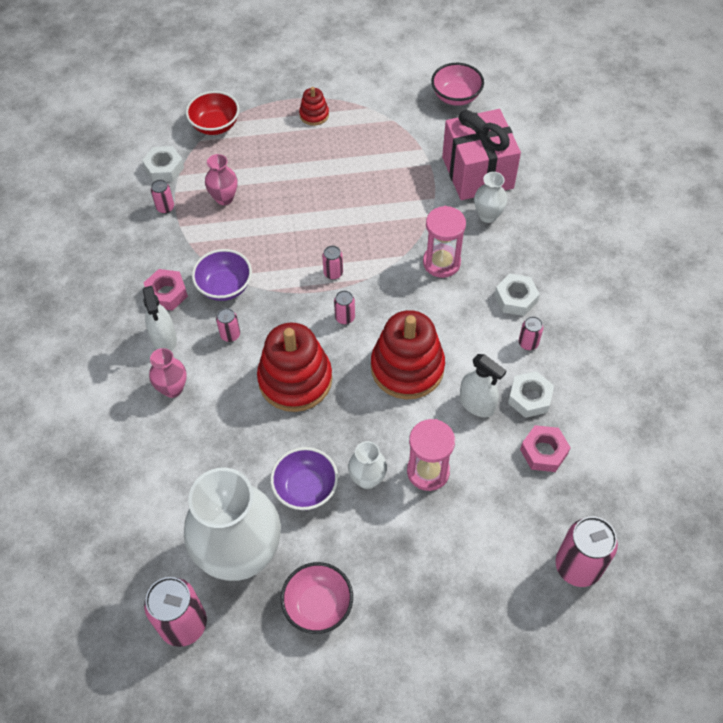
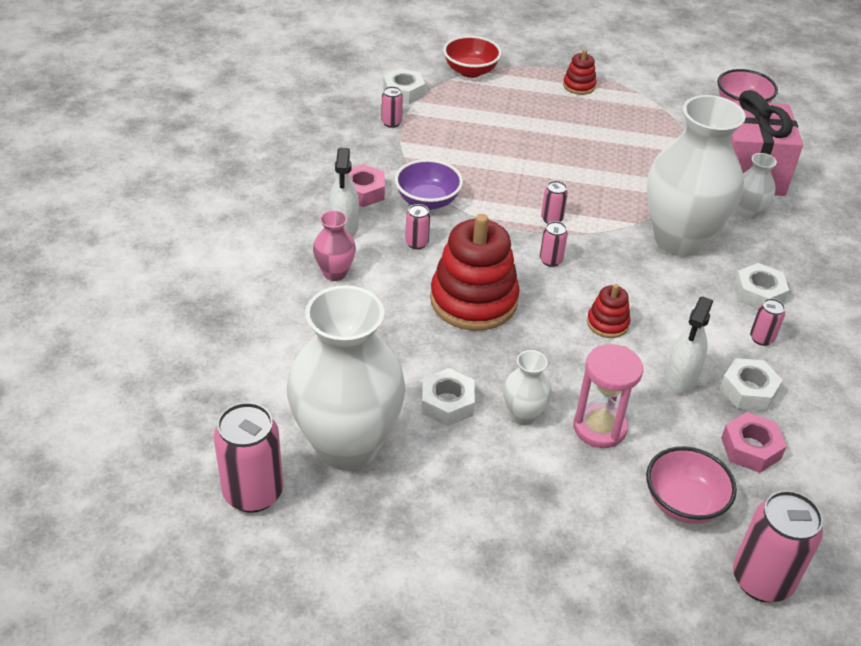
camera: 15 degrees right, 15 degrees down
pink vase [205,154,238,205] -> none
purple bowl [270,447,338,510] -> white nut [421,368,475,426]
pink bowl [281,562,353,634] -> pink bowl moved to [646,446,737,524]
red stacking toy [371,310,445,400] -> red stacking toy [587,284,630,338], size x0.48
pink hourglass [423,206,466,278] -> white vase [647,95,746,256]
white spray bottle [460,354,507,417] -> white spray bottle turned 60 degrees clockwise [664,296,713,394]

